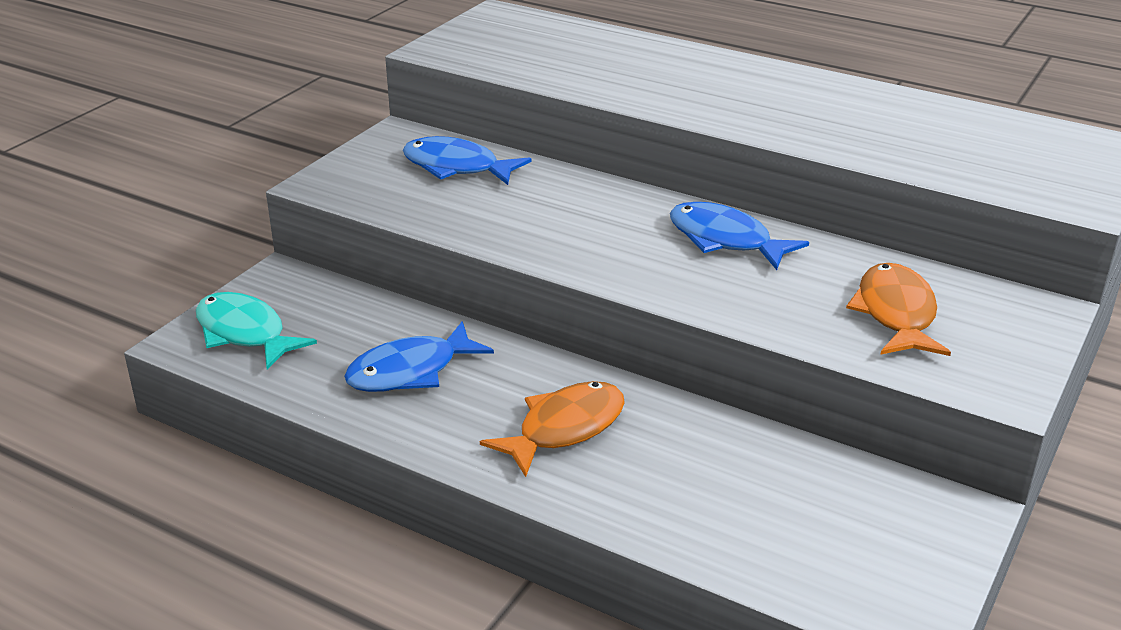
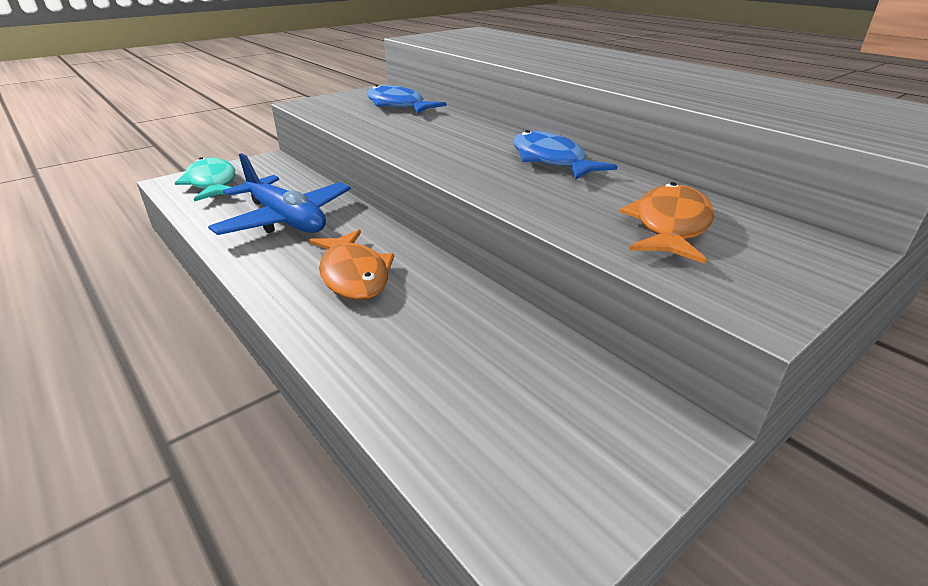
camera: 20 degrees right, 0 degrees up
blue fish [344,321,494,392] -> blue plane [208,153,351,235]
orange fish [480,381,625,477] -> orange fish turned 90 degrees clockwise [309,230,394,300]

